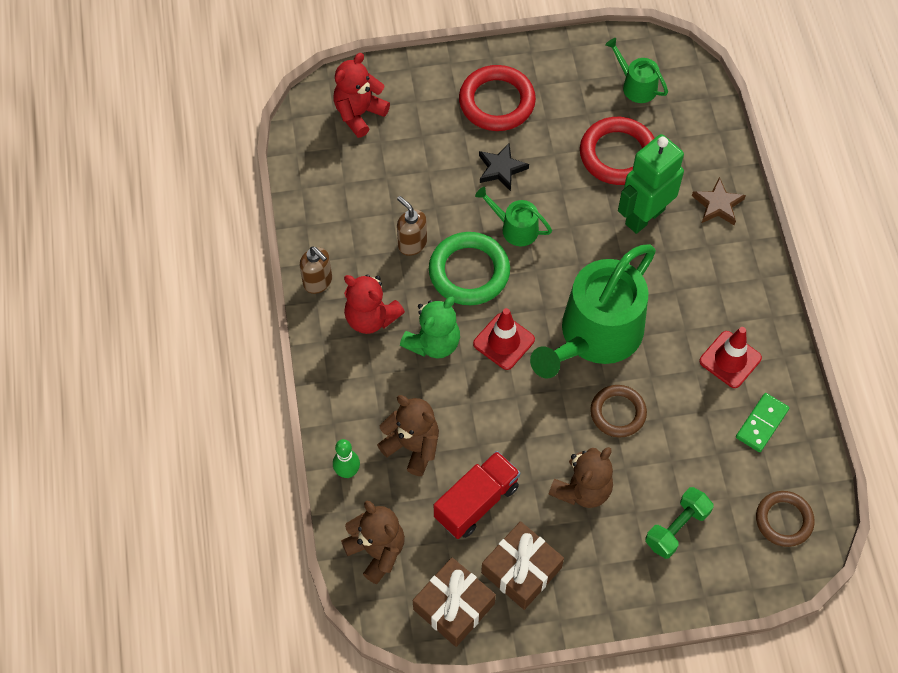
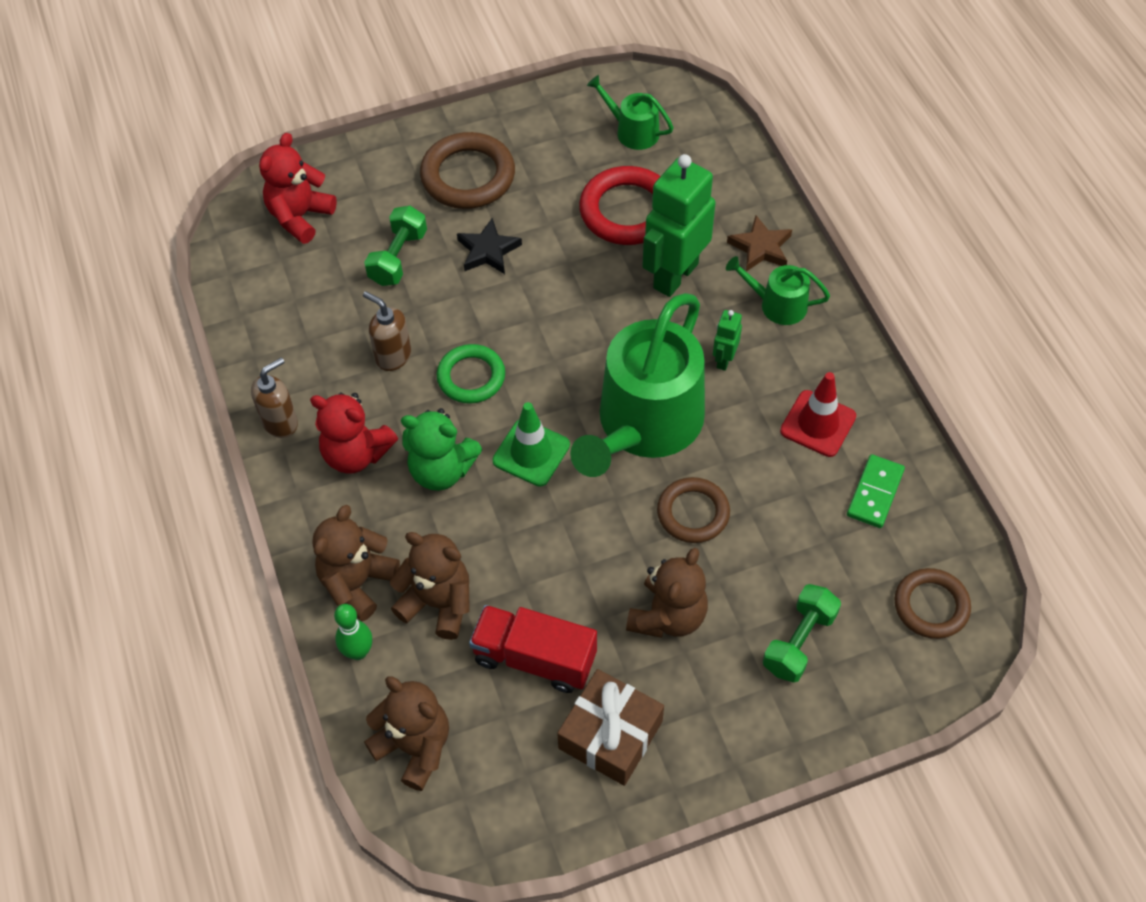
camera: 10 degrees left, 5 degrees down
brown soap dispenser [300,246,332,294] -> brown soap dispenser turned 75 degrees counterclockwise [251,358,298,438]
green teddy bear [400,297,460,359] -> green teddy bear turned 75 degrees clockwise [401,408,482,491]
brown gift [413,557,496,647] -> none
green ring [429,232,510,305] -> green ring [437,344,505,404], size x0.66
red truck [434,451,520,539] -> red truck turned 105 degrees counterclockwise [469,605,597,693]
red ring [459,65,536,131] -> brown ring [420,132,515,209]
red traffic cone [473,308,535,370] -> green traffic cone [493,402,570,487]
green watering can [475,187,552,246] -> green watering can moved to [726,256,830,325]
none -> brown teddy bear [313,505,400,621]
none -> green dumbbell [364,206,427,286]
none -> green robot [713,310,742,371]

